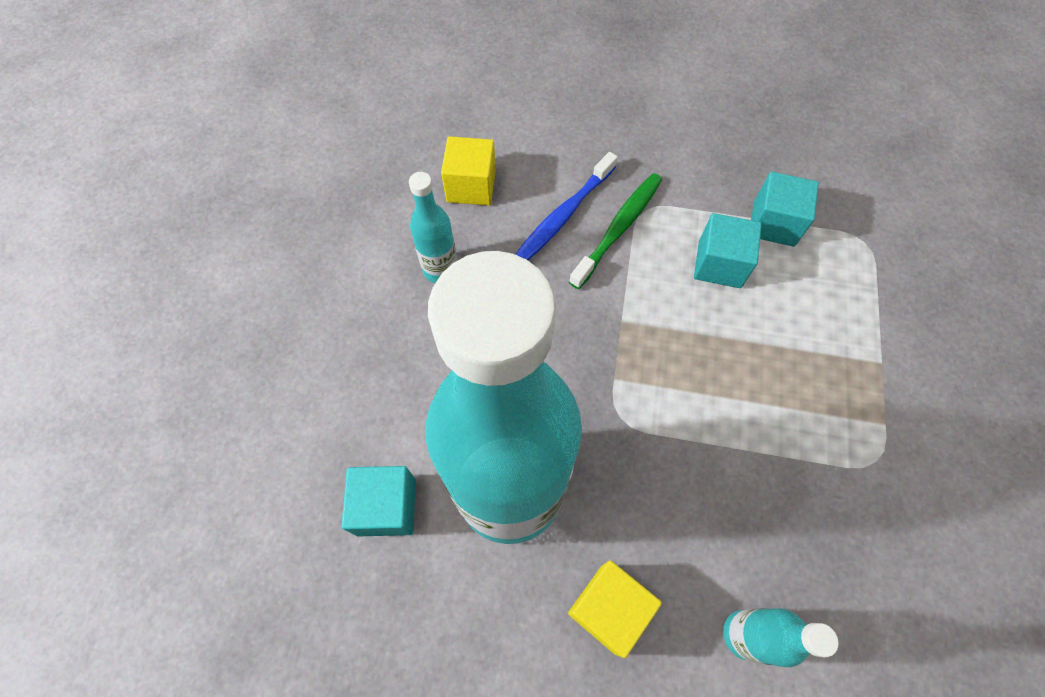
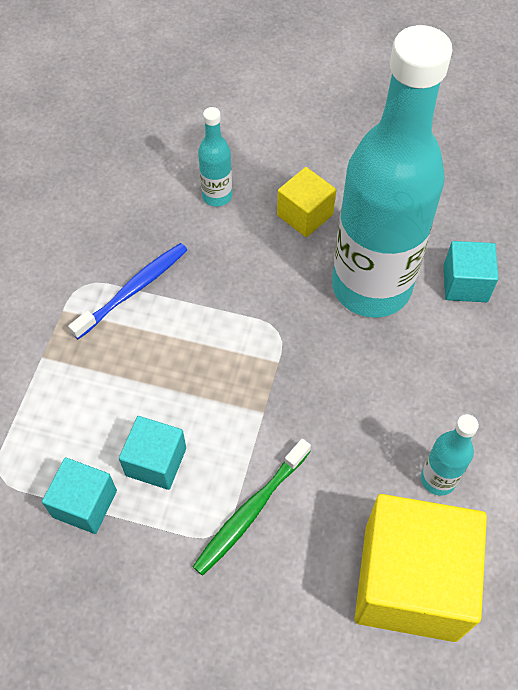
camera: 175 degrees left, 5 degrees down
yellow cube [441,136,496,205] -> yellow cube [355,494,487,642], size x1.98
blue toothbrush [515,152,618,260] -> blue toothbrush moved to [68,243,187,339]

